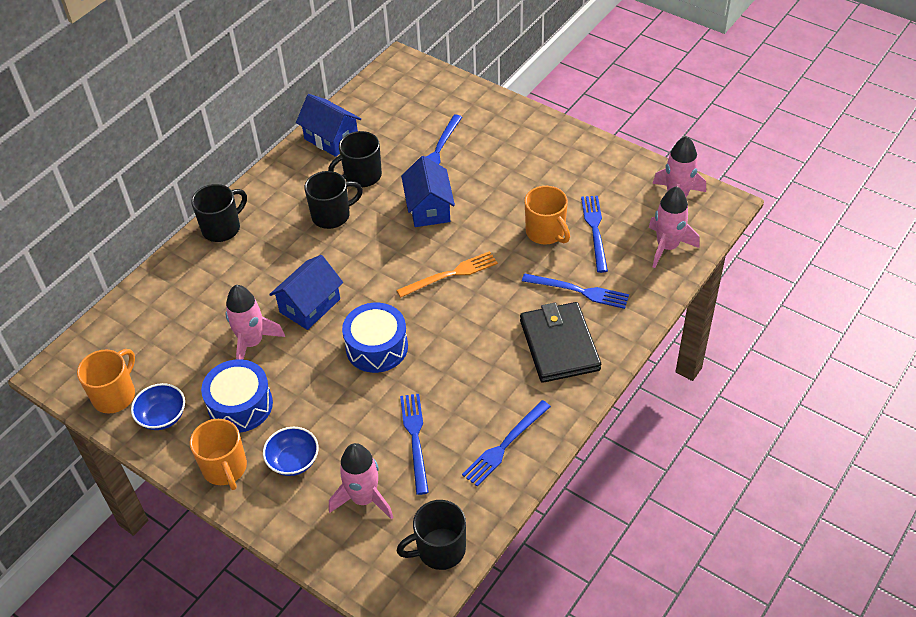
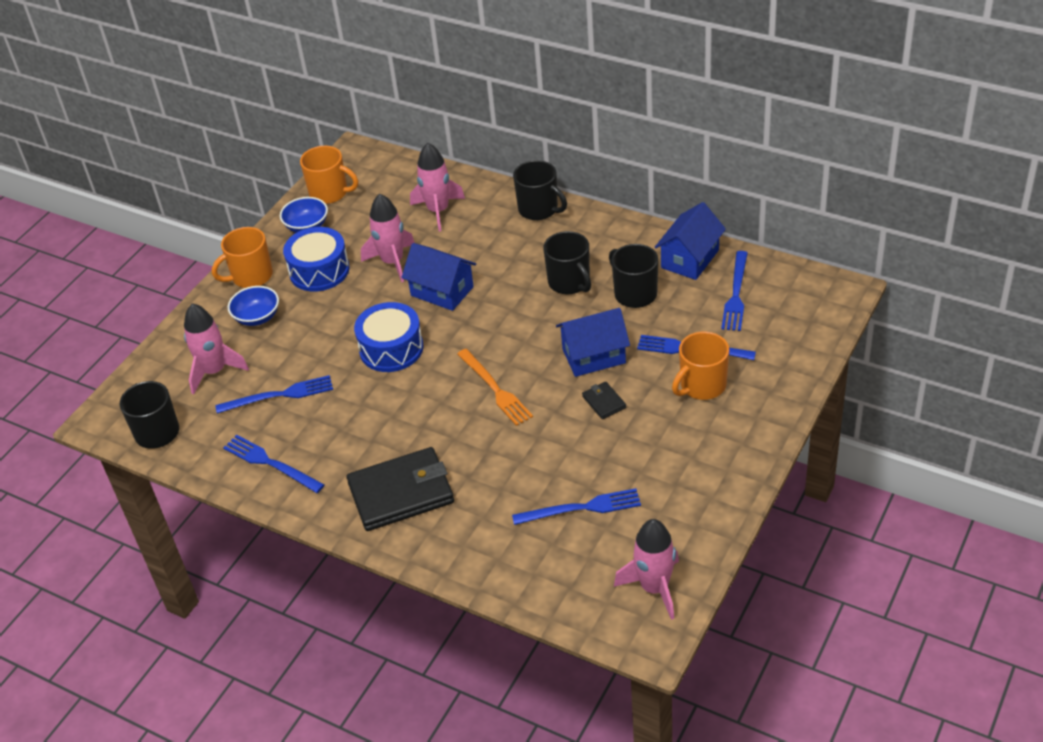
camera: 85 degrees right, 5 degrees down
blue fork [522,273,629,309] -> blue fork moved to [721,251,748,331]
orange mug [525,186,570,244] -> orange mug moved to [672,332,729,400]
pink rocket [649,186,700,268] -> pink rocket moved to [410,143,465,231]
none -> black wallet [582,382,626,419]

